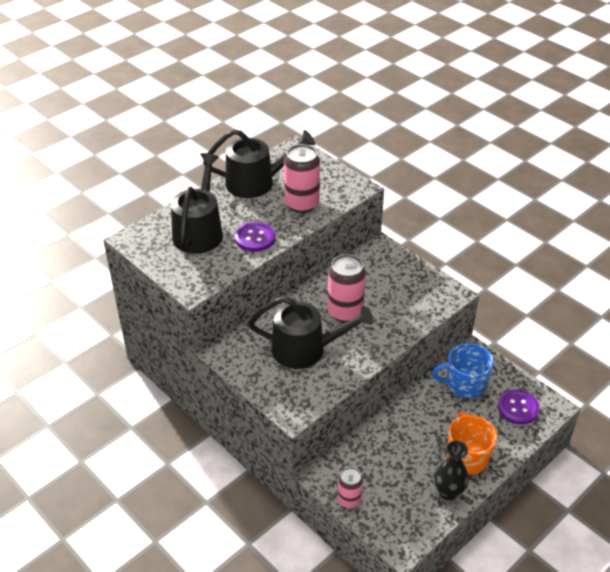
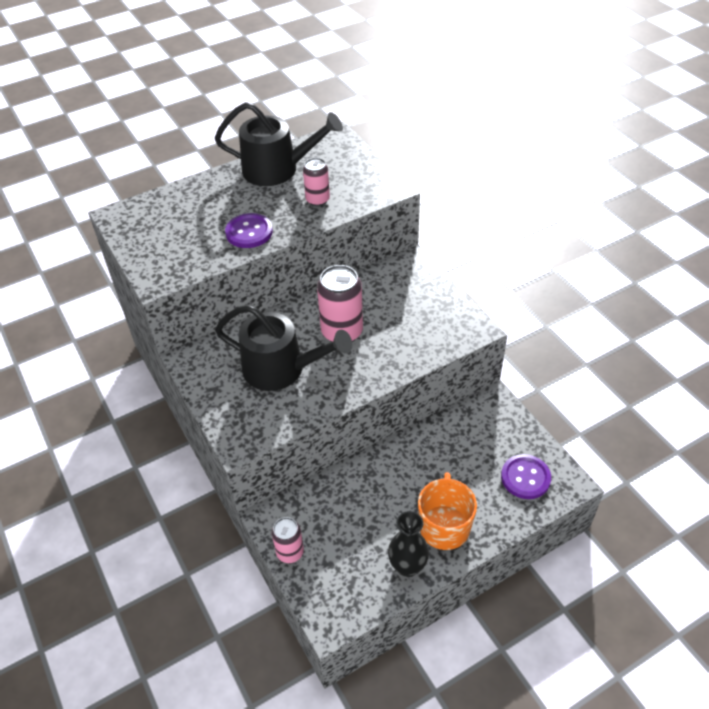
camera: 15 degrees right, 5 degrees up
black watering can [171,153,223,254] -> none
pink can [284,144,320,213] -> pink can [303,158,330,206], size x0.60
blue mug [432,343,494,398] -> none

